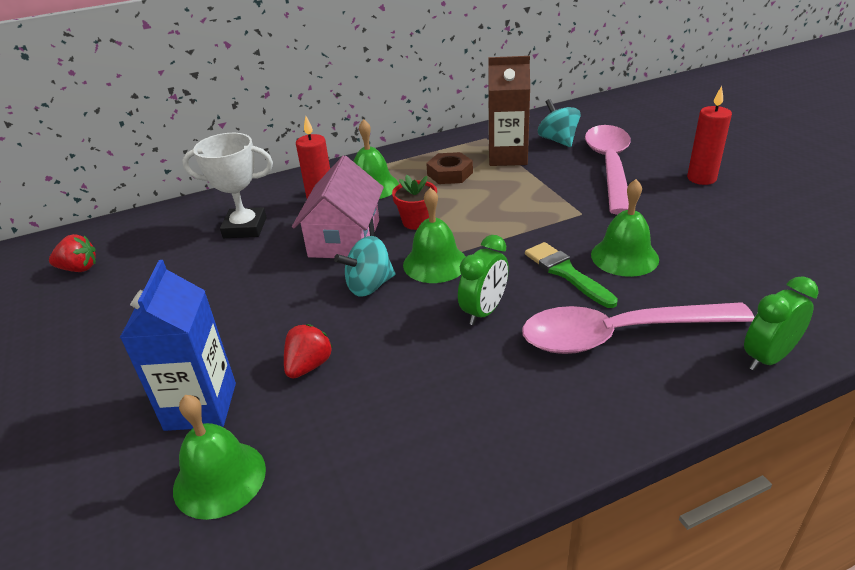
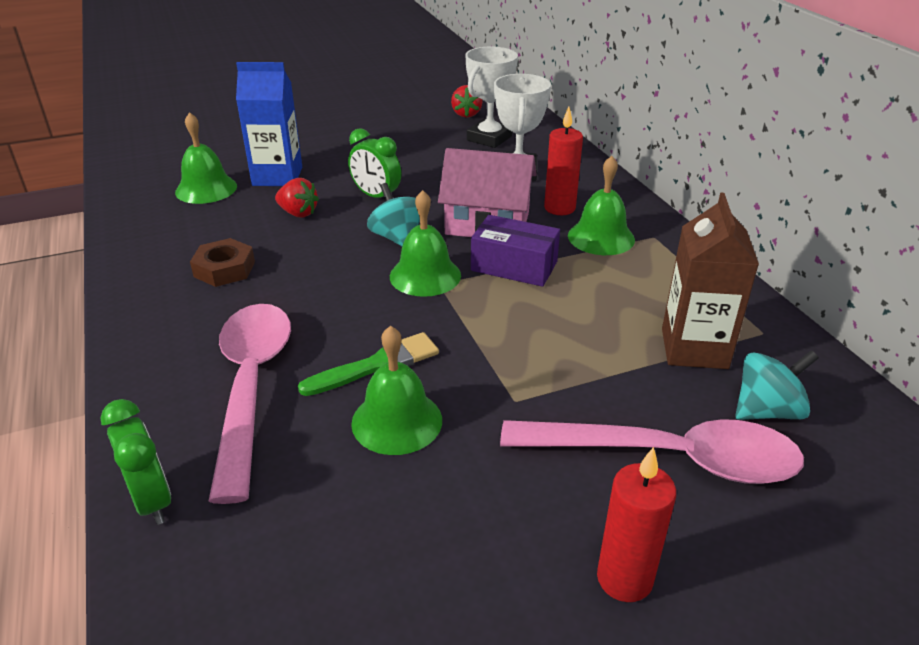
camera: 90 degrees right, 0 degrees up
red flower pot [392,175,437,230] -> purple box [471,215,560,287]
brown nut [426,152,473,184] -> brown nut moved to [190,238,255,287]
green clock [458,235,509,325] -> green clock moved to [348,128,401,198]
none -> white trophy [466,47,518,148]

